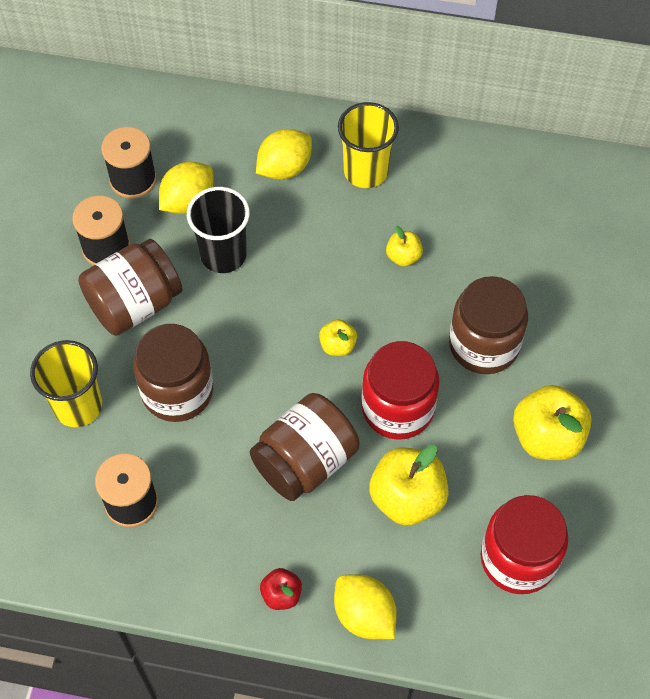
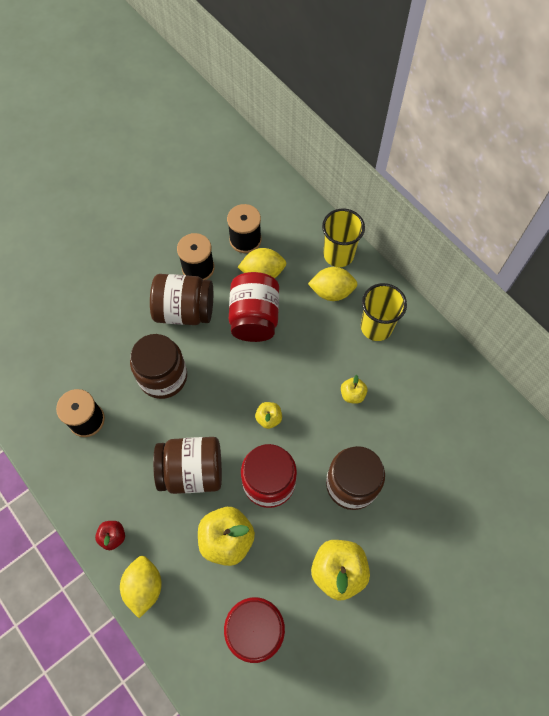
camera: 40 degrees right, 5 degrees up
yellow cup [30,340,102,427] -> yellow cup moved to [322,209,365,267]
black cup [187,187,250,273] -> red jar [229,272,279,342]

